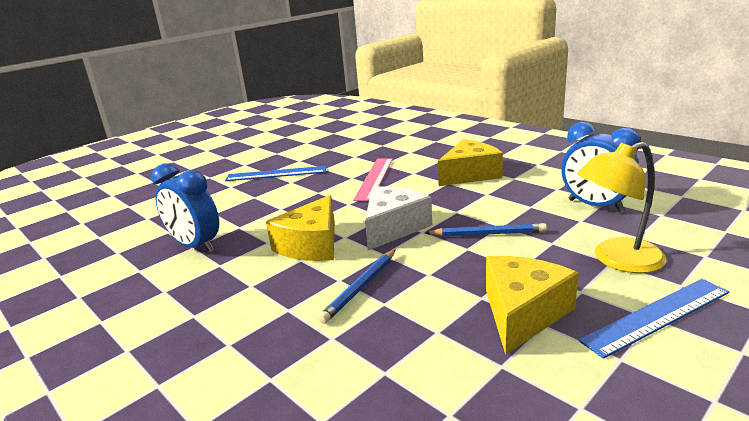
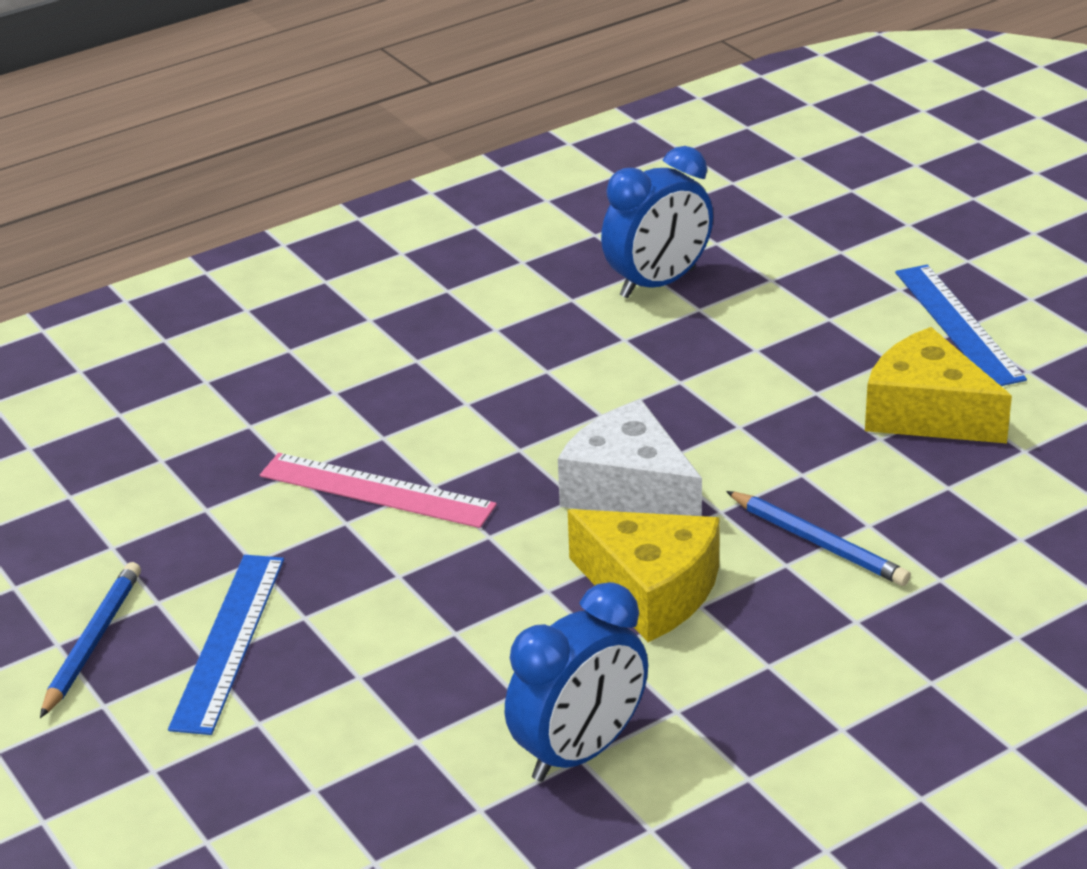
camera: 80 degrees left, 10 degrees up
blue pencil [425,223,547,237] -> blue pencil moved to [40,562,141,718]
yellow cheese [438,139,503,186] -> none
yellow lamp [577,142,667,273] -> none

